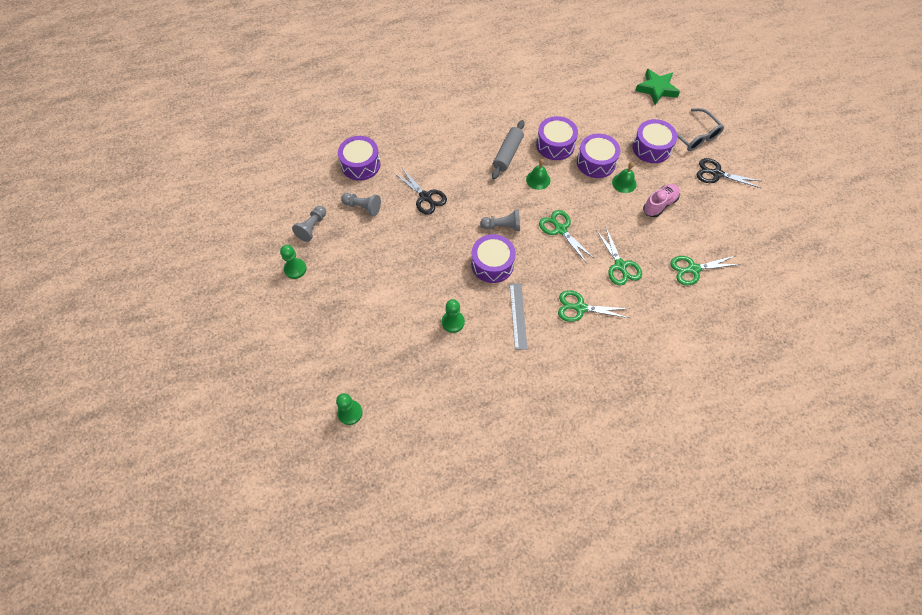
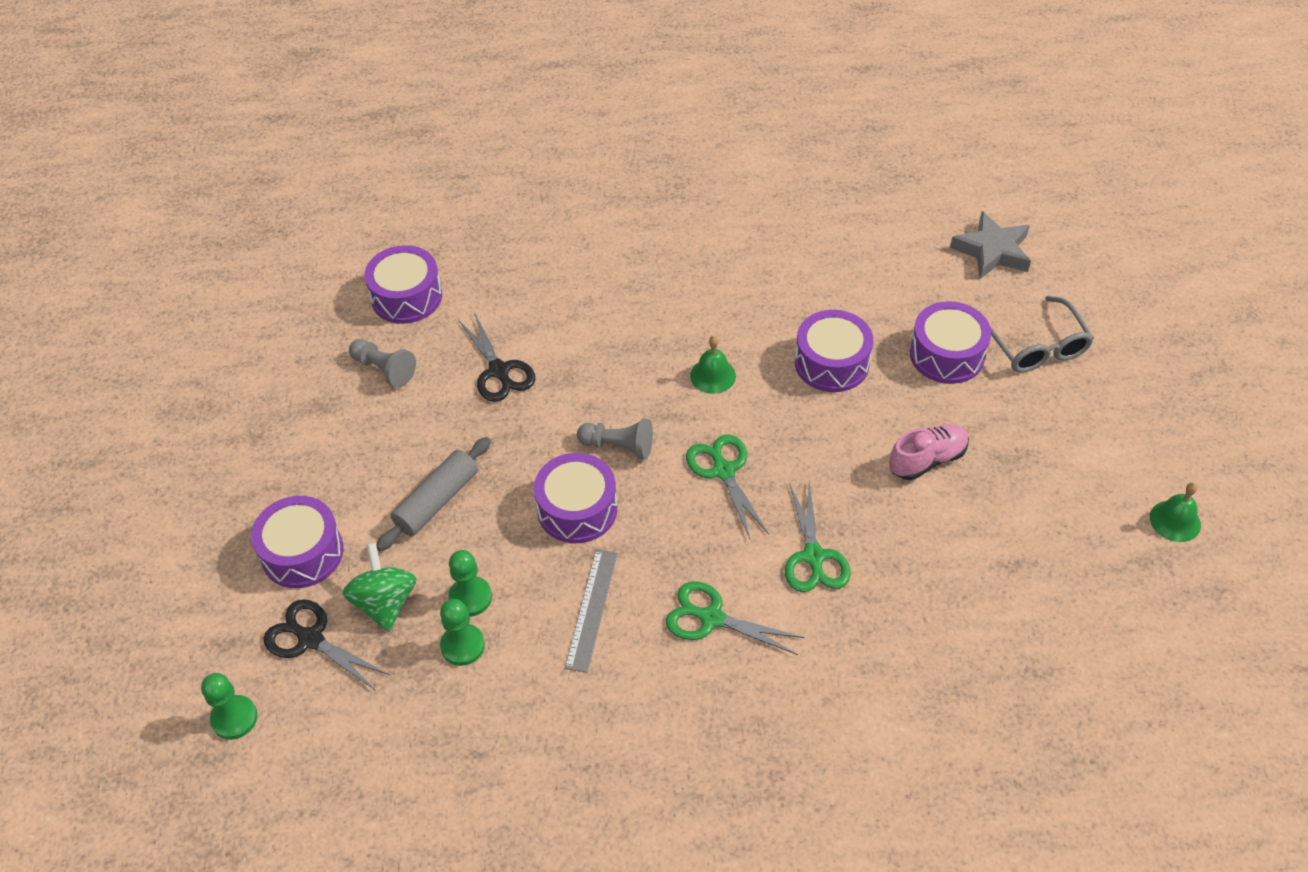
camera: 15 degrees right, 10 degrees down
green pawn [280,245,307,279] -> green pawn moved to [440,599,485,666]
grey pawn [292,206,326,242] -> none
grey rolling pin [492,120,525,179] -> grey rolling pin moved to [376,437,491,551]
purple drum [536,116,578,160] -> purple drum moved to [251,496,344,588]
green bell [612,162,637,193] -> green bell moved to [1150,483,1201,542]
green star [635,69,680,105] -> grey star [950,211,1031,279]
green scissors [670,256,740,285] -> none
black scissors [697,158,761,188] -> black scissors moved to [263,599,390,691]
none -> green spinning top [342,543,416,632]

